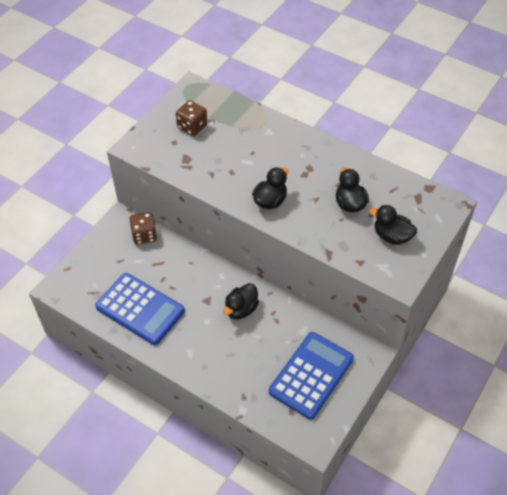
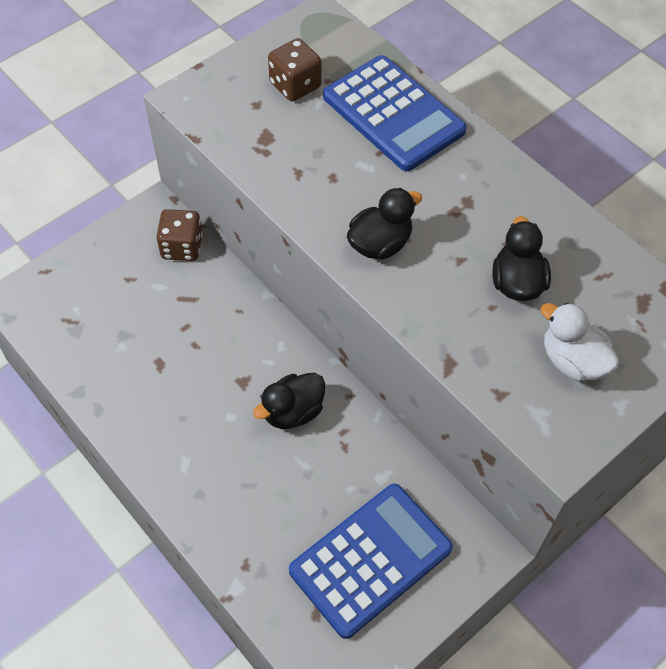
camera: 15 degrees right, 5 degrees up
blue calculator [95,273,185,345] -> blue calculator moved to [323,55,467,171]
black duck [369,205,417,245] -> white duck [541,303,619,381]

